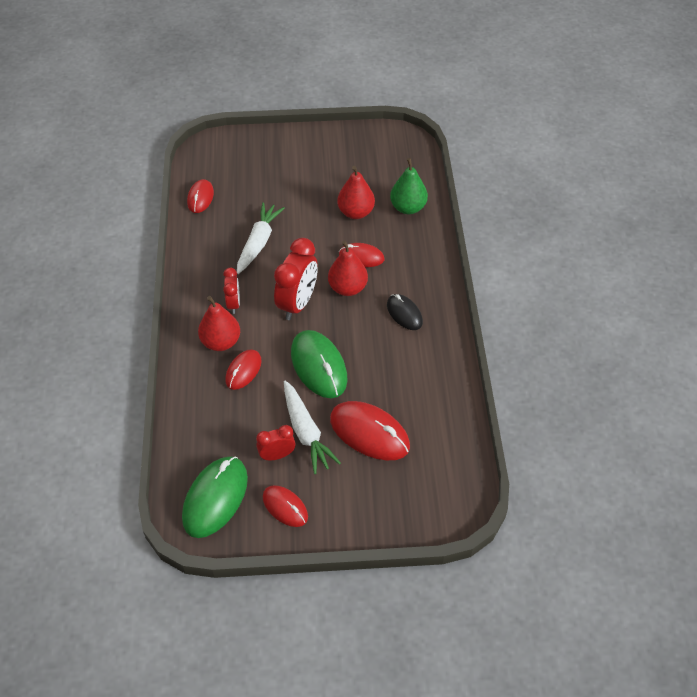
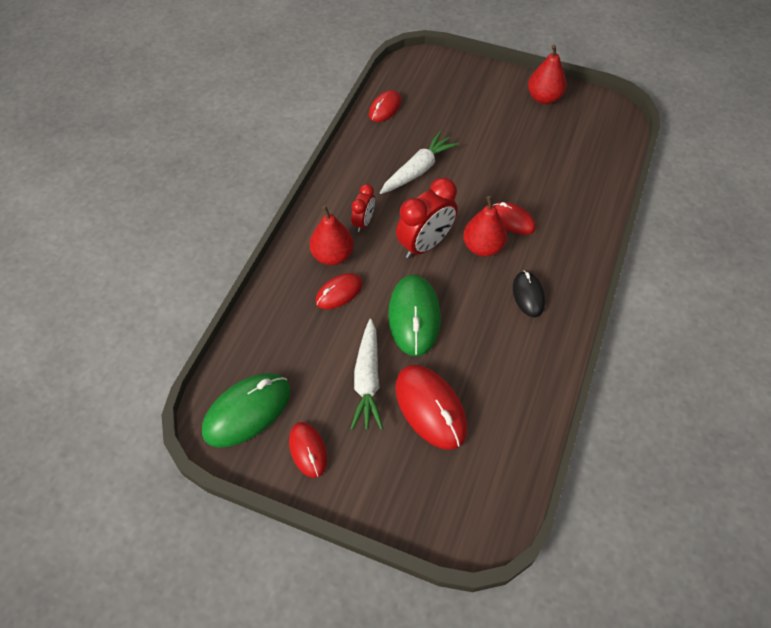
camera: 25 degrees right, 5 degrees up
red clock [256,425,296,460] -> none
red pear [337,166,375,219] -> red pear moved to [528,45,567,104]
green pear [390,158,428,214] -> none

